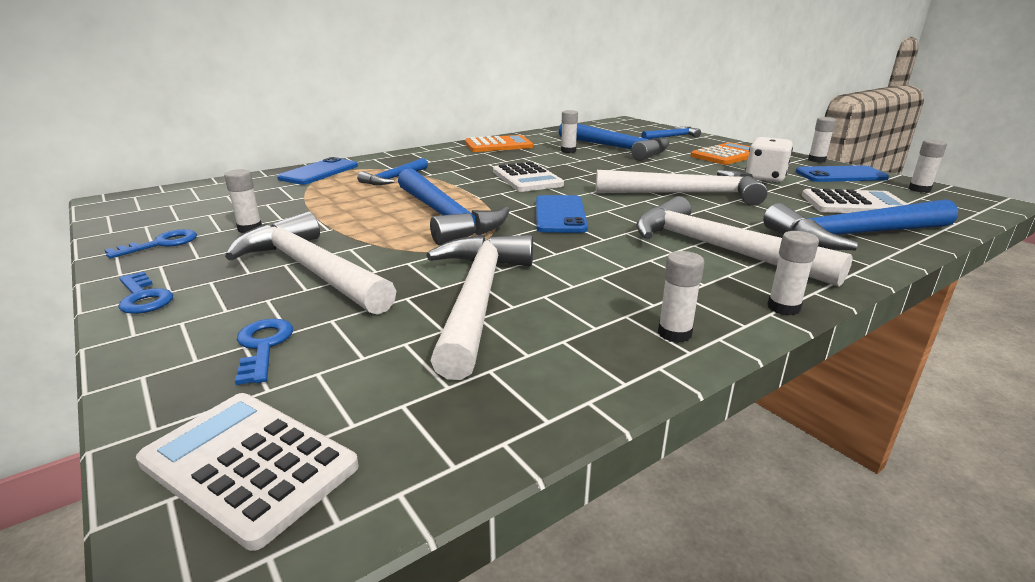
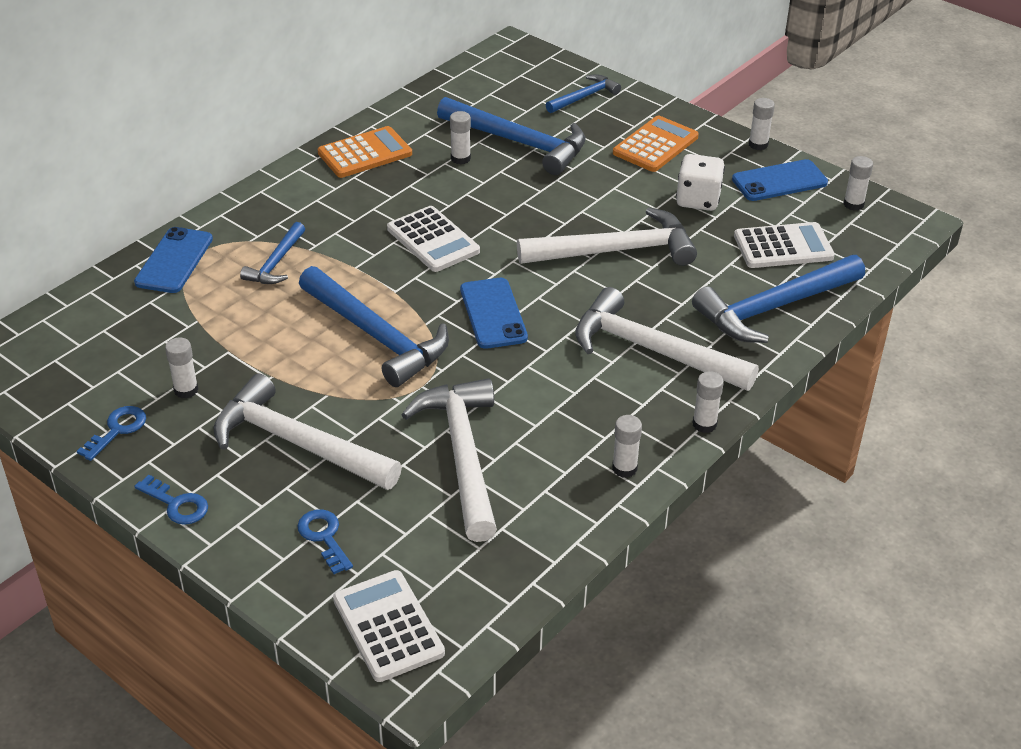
camera: 15 degrees left, 15 degrees up
white calculator [136,393,359,551] -> white calculator turned 45 degrees clockwise [333,570,445,682]

